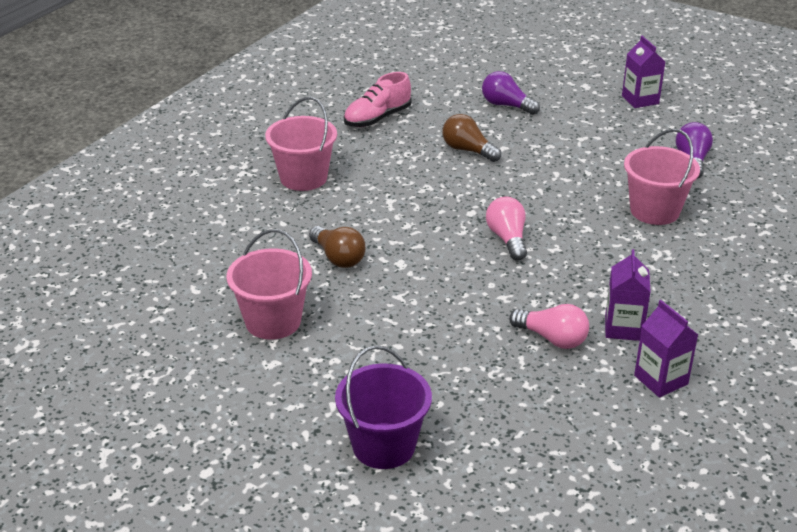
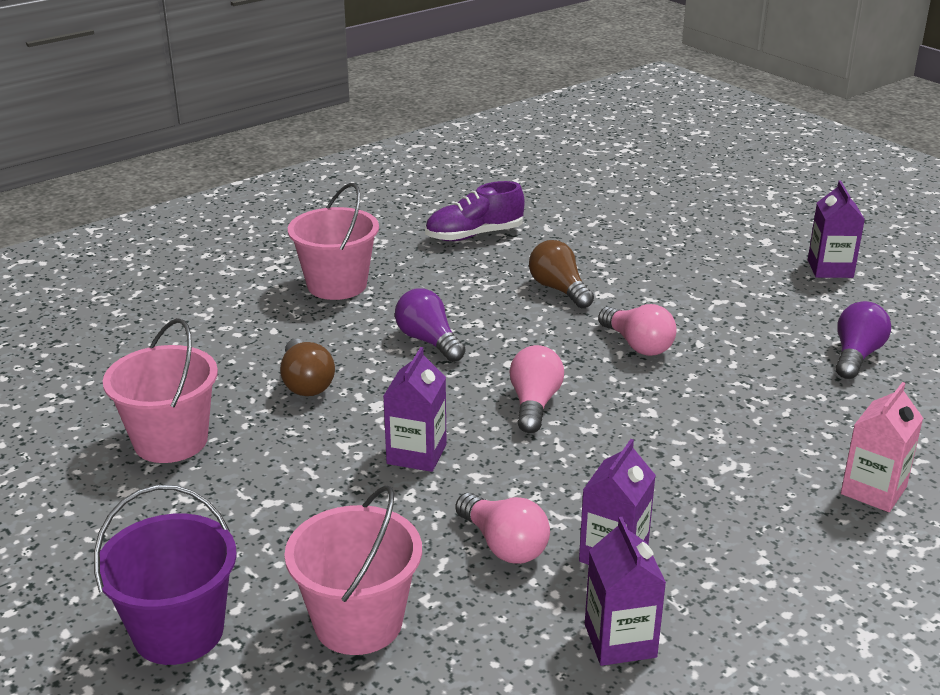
camera: 20 degrees right, 5 degrees down
pink shoe [344,72,412,127] -> purple shoe [425,181,525,241]
purple light bulb [482,71,540,115] -> purple light bulb moved to [395,288,466,362]
pink bucket [624,129,700,225] -> pink bucket moved to [284,485,422,655]
none -> purple carton [384,347,447,472]
none -> pink light bulb [598,304,677,356]
none -> pink carton [841,382,923,512]

